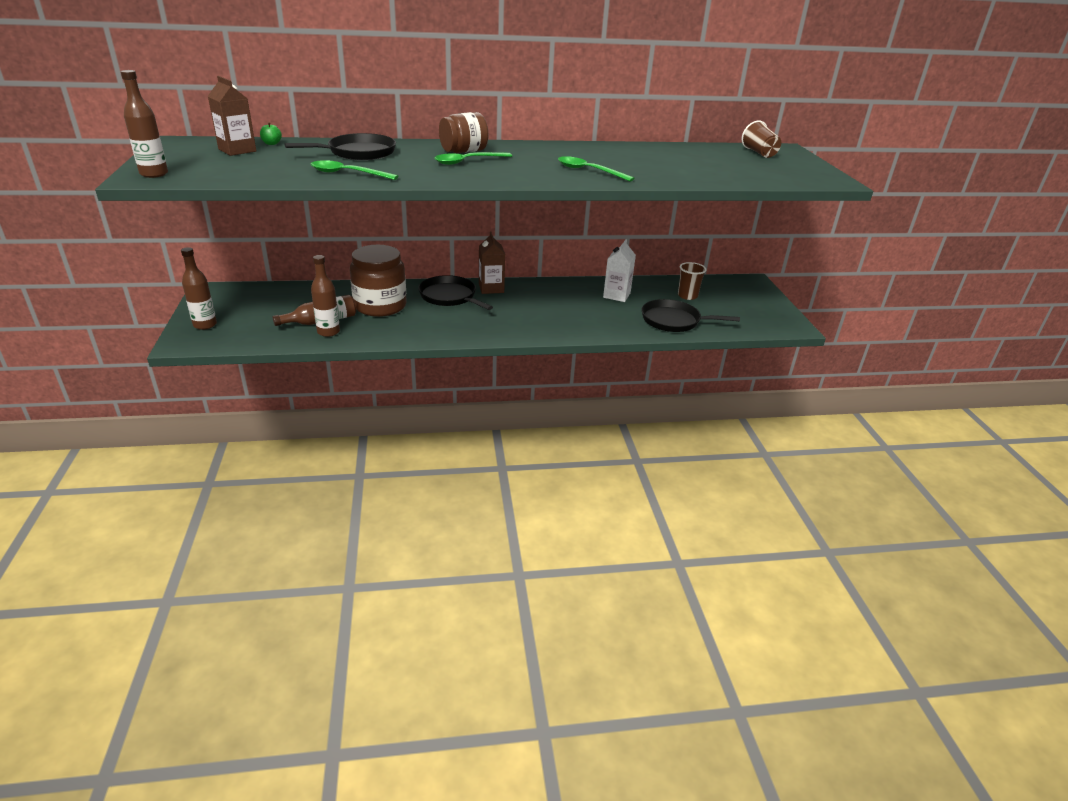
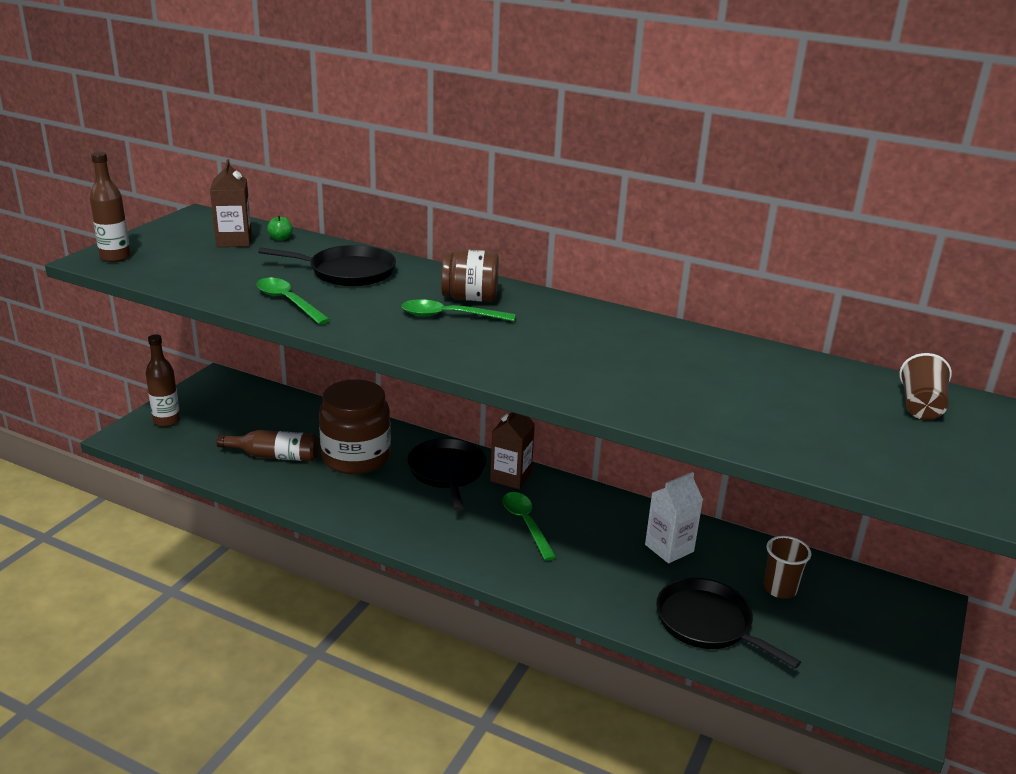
camera: 35 degrees right, 5 degrees down
brown bottle [311,255,340,337] -> none
green spoon [558,156,635,182] -> green spoon moved to [503,492,557,561]

